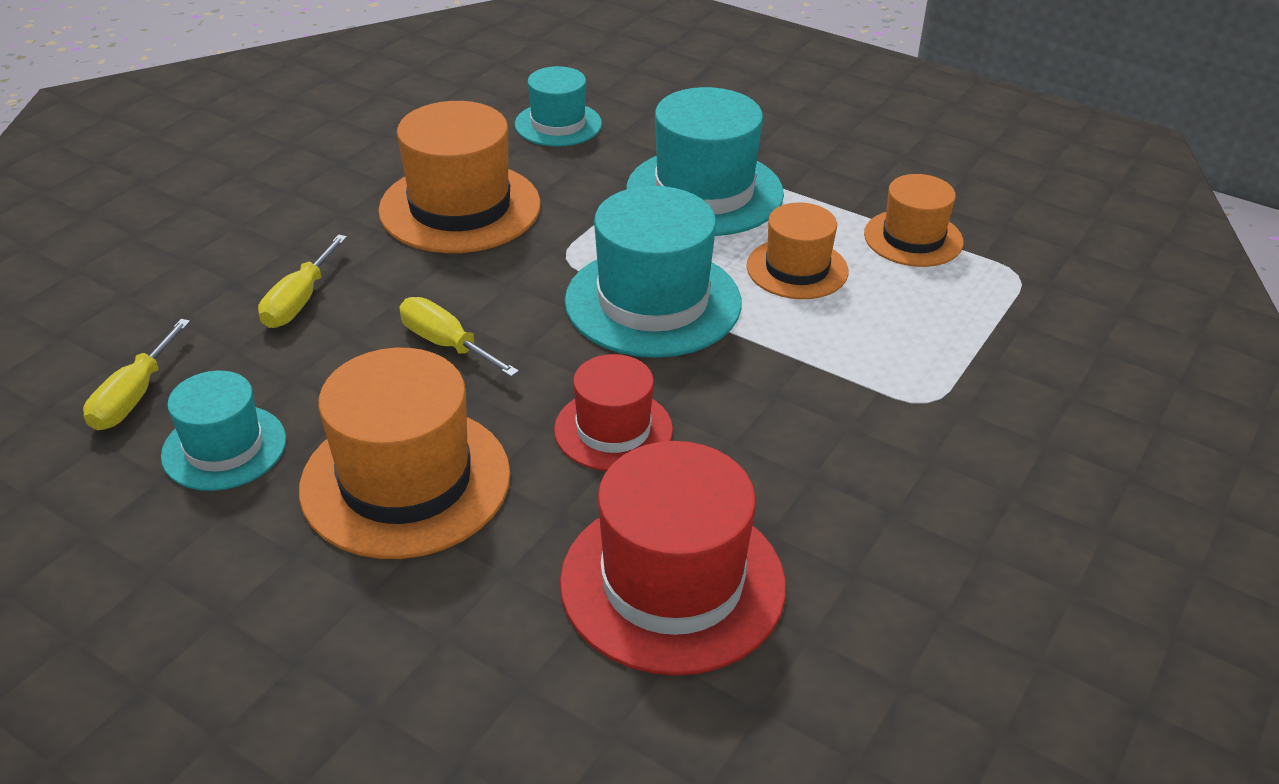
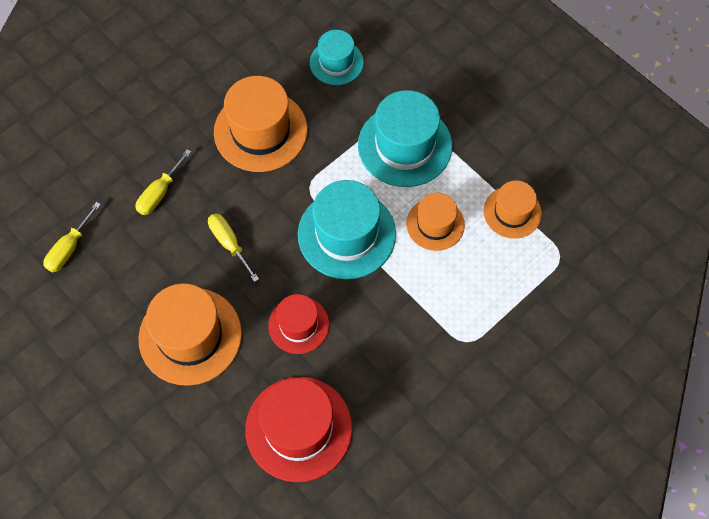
camera: 15 degrees right, 25 degrees up
turquoise hat [161,370,286,491] -> none

